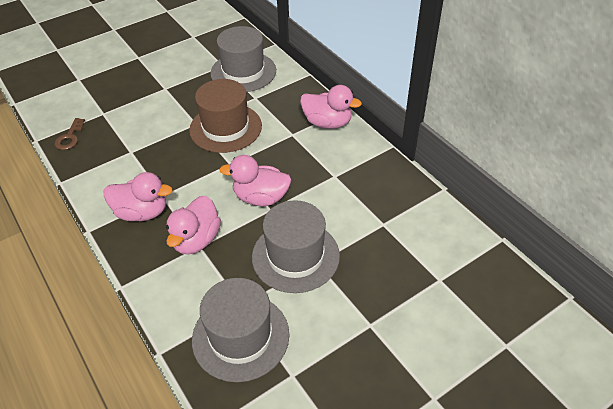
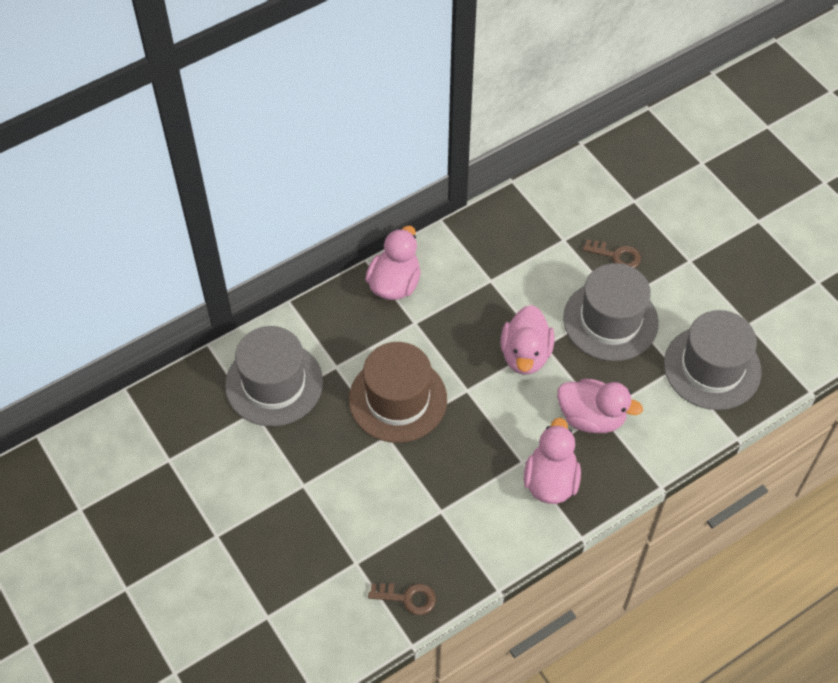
camera: 90 degrees left, 10 degrees up
none -> brown key [583,239,641,268]

